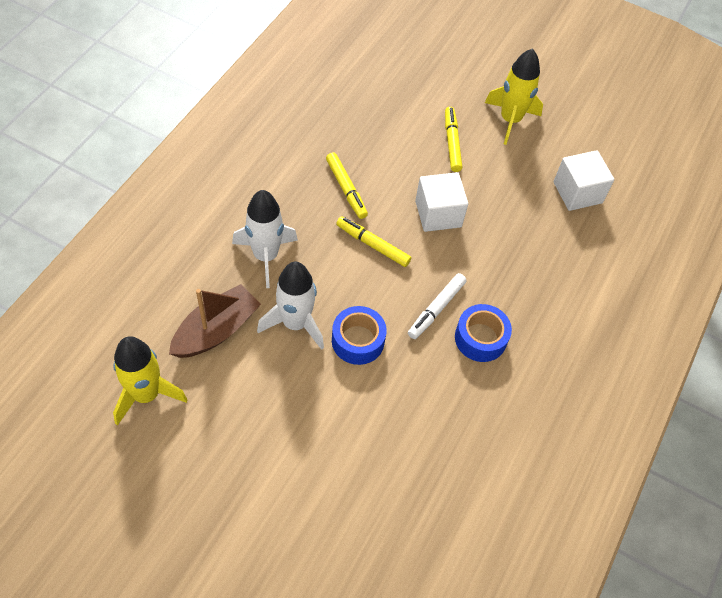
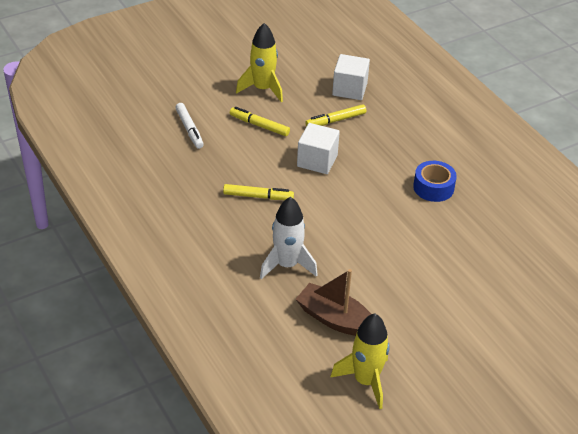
camera: 55 degrees left, 15 degrees down
brown boat [169,284,261,358] -> brown boat turned 45 degrees counterclockwise [296,269,371,336]
white rocket [257,262,324,350] -> none
blue tape [332,306,387,365] -> none
yellow marker [336,216,411,267] -> yellow marker moved to [305,104,367,127]
white marker [408,273,467,339] -> white marker moved to [175,103,204,149]

